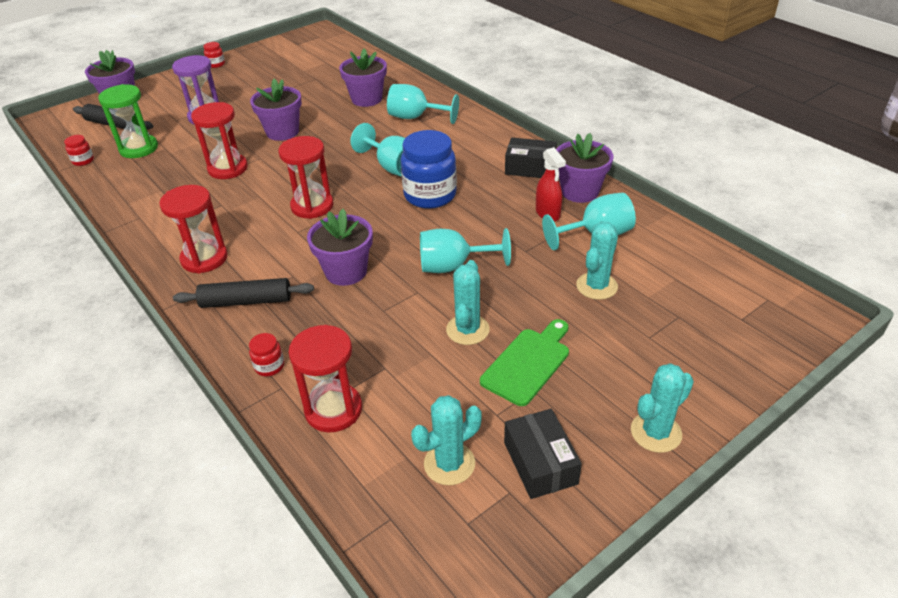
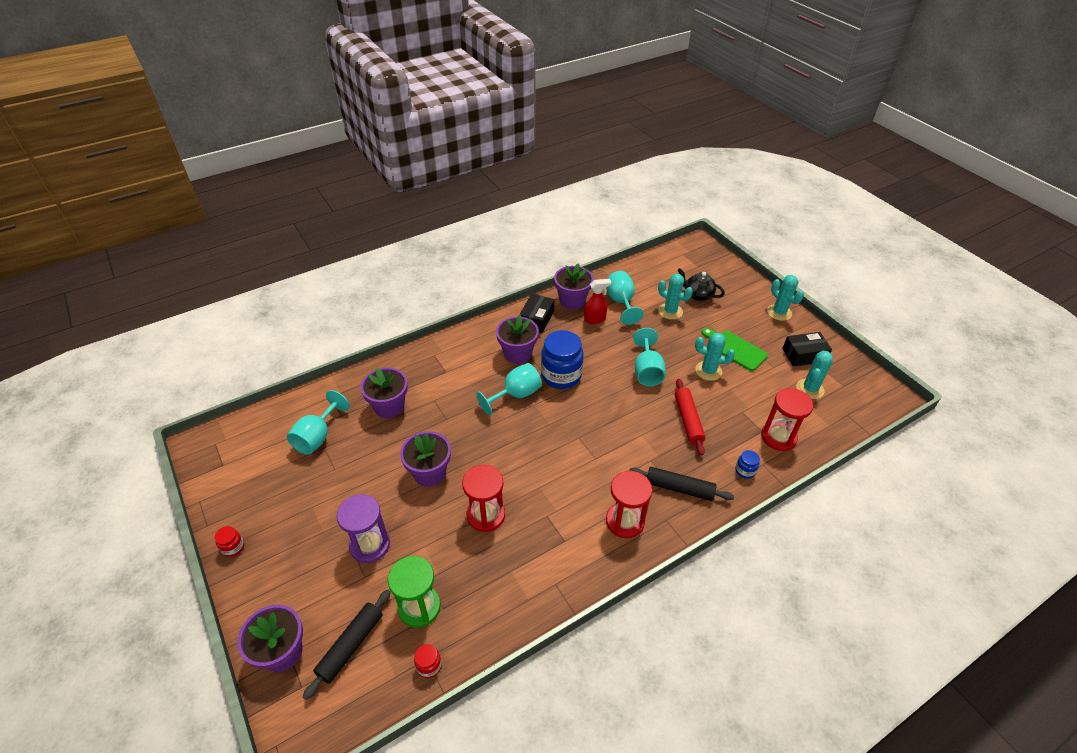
camera: 85 degrees left, 5 degrees up
black rolling pin [173,278,314,308] -> black rolling pin turned 75 degrees counterclockwise [629,467,734,501]
red jar [249,333,284,377] -> blue jar [735,450,760,479]
red hourglass [279,136,333,219] -> none
purple flower pot [307,209,373,286] -> purple flower pot moved to [496,314,539,364]
turquoise goblet [387,84,459,124] -> turquoise goblet moved to [287,390,350,455]
turquoise cactus [411,395,482,485] -> turquoise cactus turned 60 degrees clockwise [796,351,833,399]
none -> red rolling pin [675,379,706,456]
none -> black teapot [677,268,725,301]

